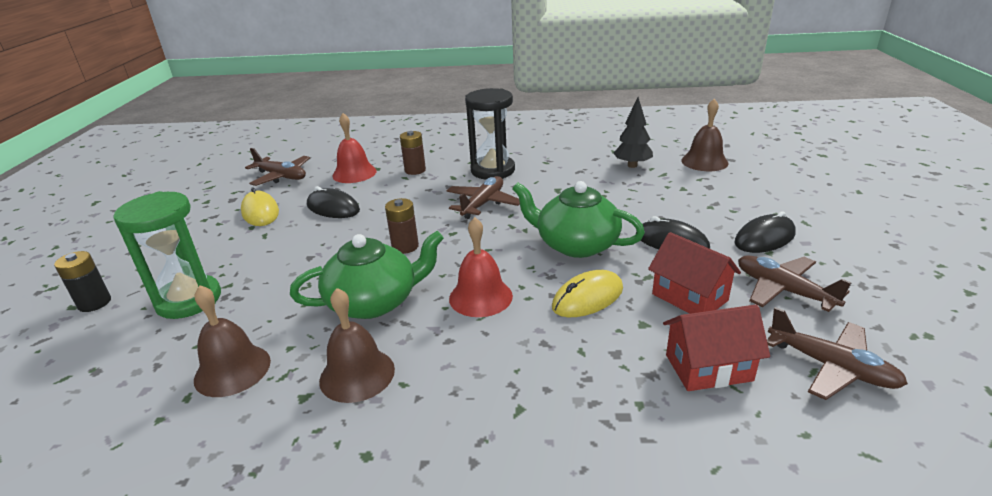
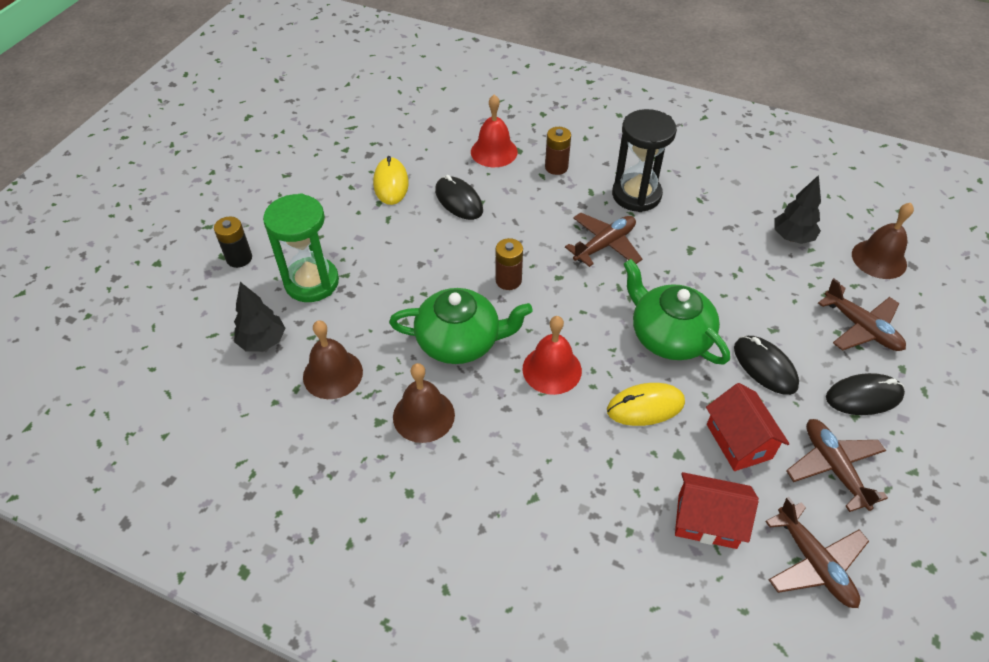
camera: 20 degrees right, 20 degrees up
brown plane [245,148,310,186] -> brown plane moved to [818,278,906,351]
none -> black tree [234,282,285,351]

